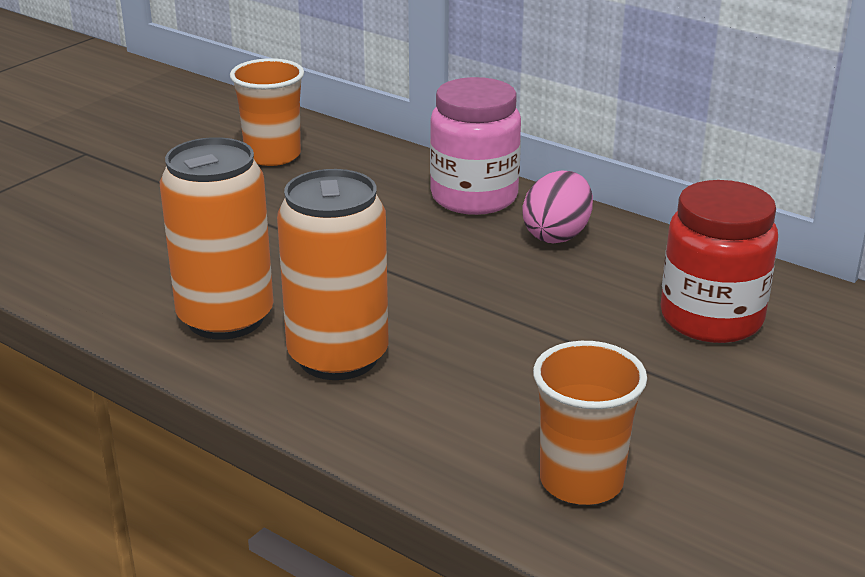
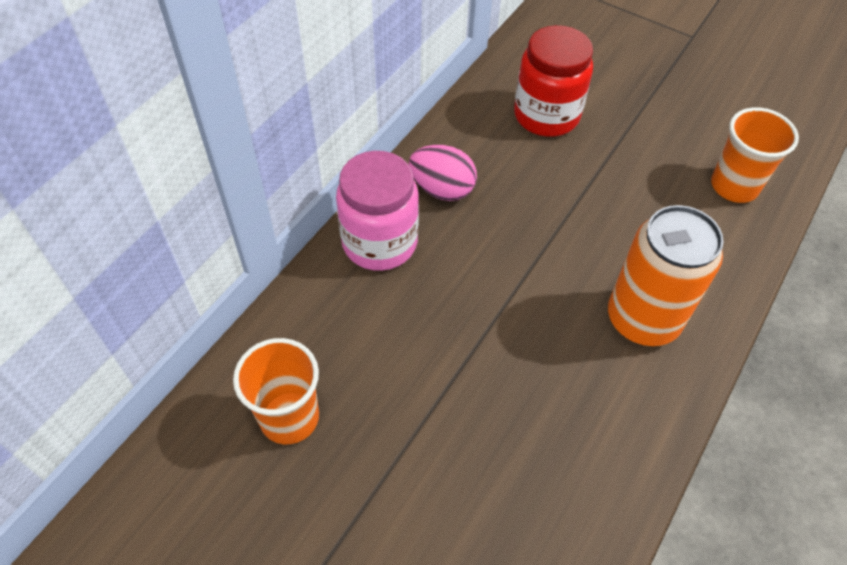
camera: 95 degrees left, 25 degrees up
orange can [160,137,274,340] -> none

